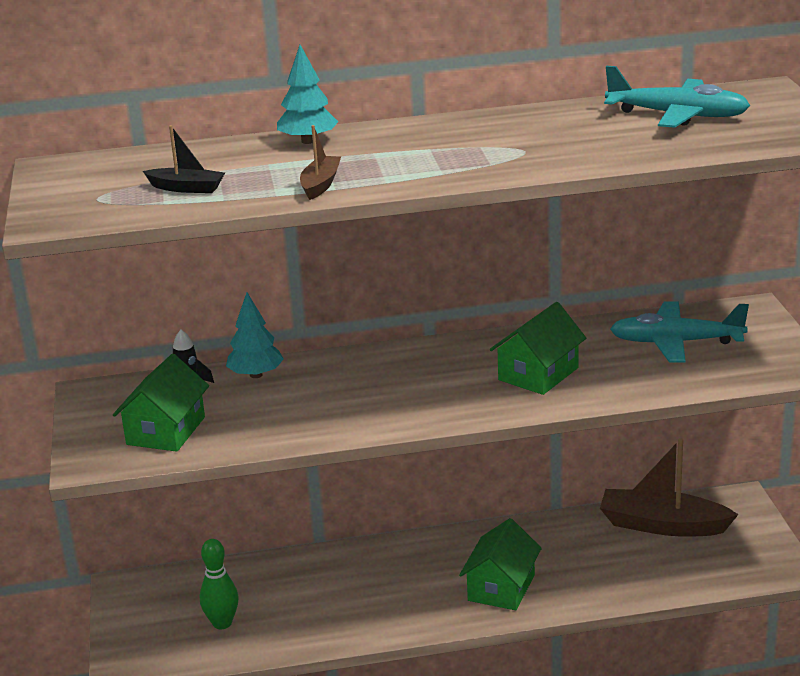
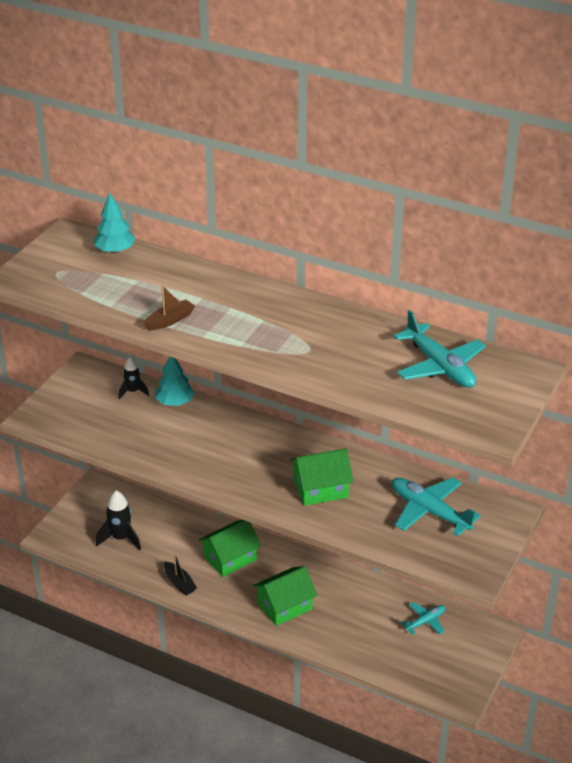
camera: 35 degrees right, 10 degrees up
green house [113,354,209,452] -> green house moved to [199,520,261,577]
black boat [143,125,225,193] -> black boat moved to [164,553,197,595]
green bowling pin [200,539,239,629] -> black rocket [96,490,141,550]
turquoise tree [277,45,338,144] -> turquoise tree moved to [94,193,135,253]
brown boat [600,438,739,537] -> turquoise plane [401,602,446,635]

